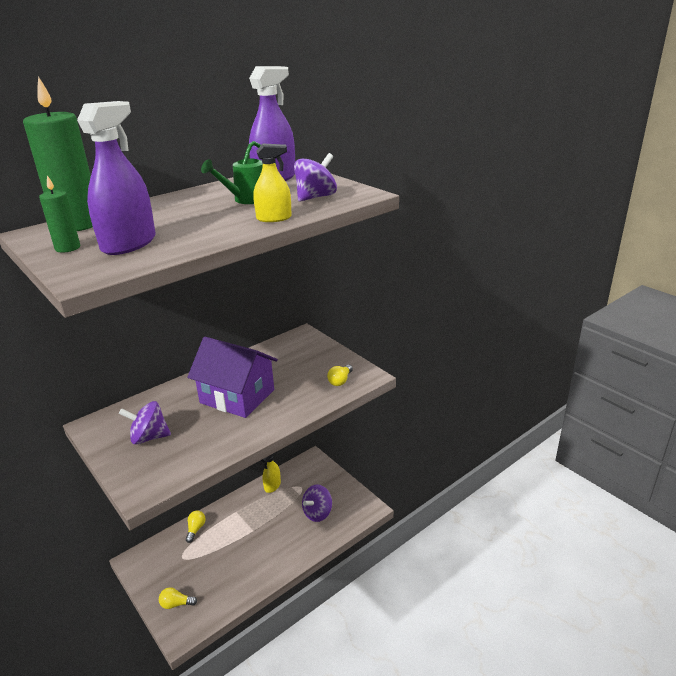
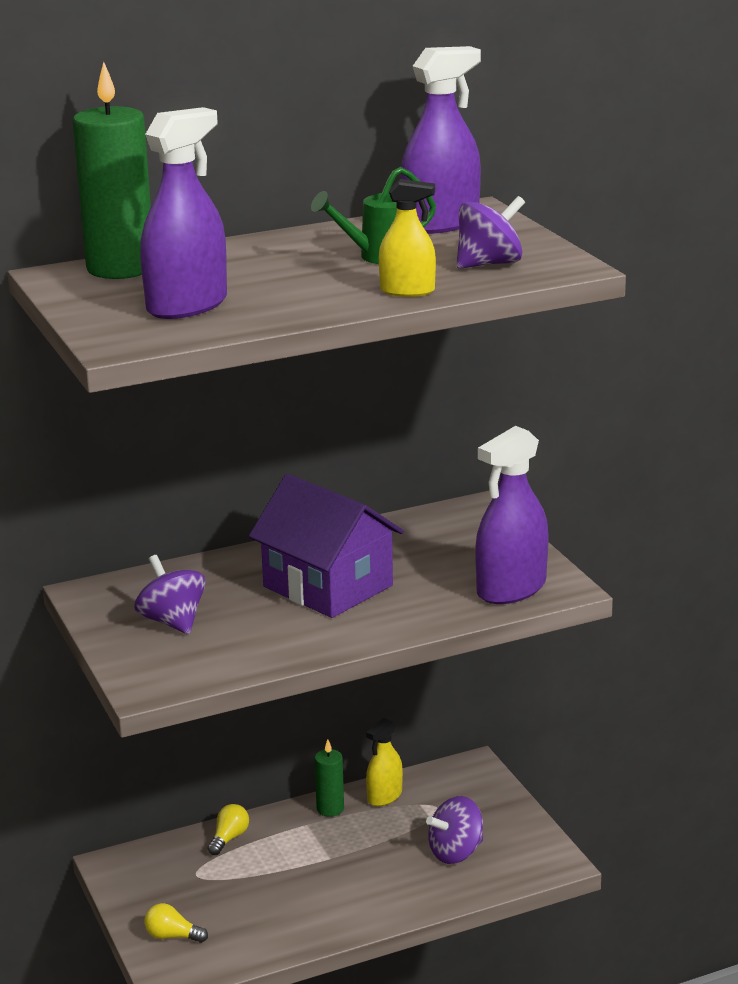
camera: 15 degrees right, 5 degrees down
green candle [39,175,80,253] -> green candle moved to [315,739,344,817]
purple spinning top [119,401,171,444] -> purple spinning top turned 45 degrees clockwise [134,555,206,634]
yellow light bulb [327,365,353,386] -> purple spray bottle [475,426,549,604]

